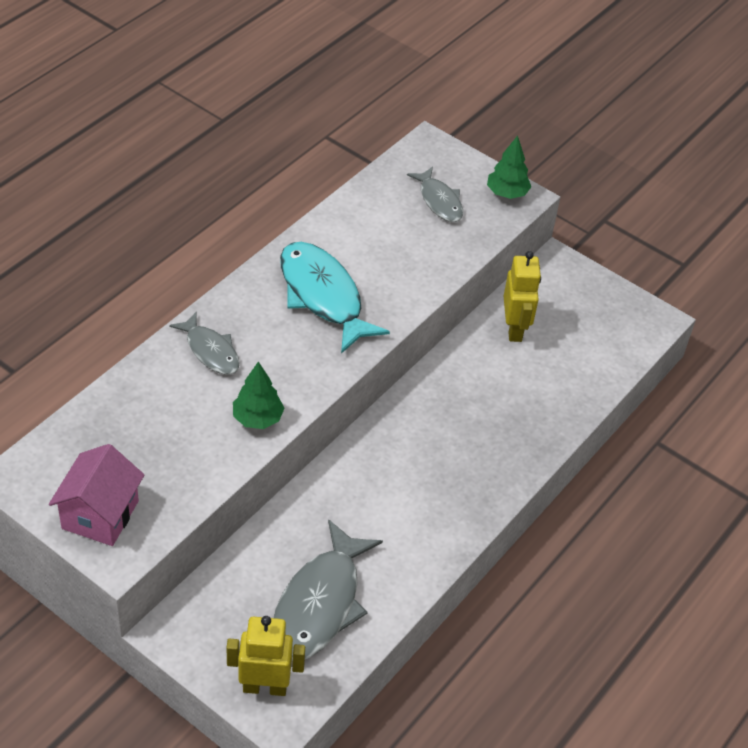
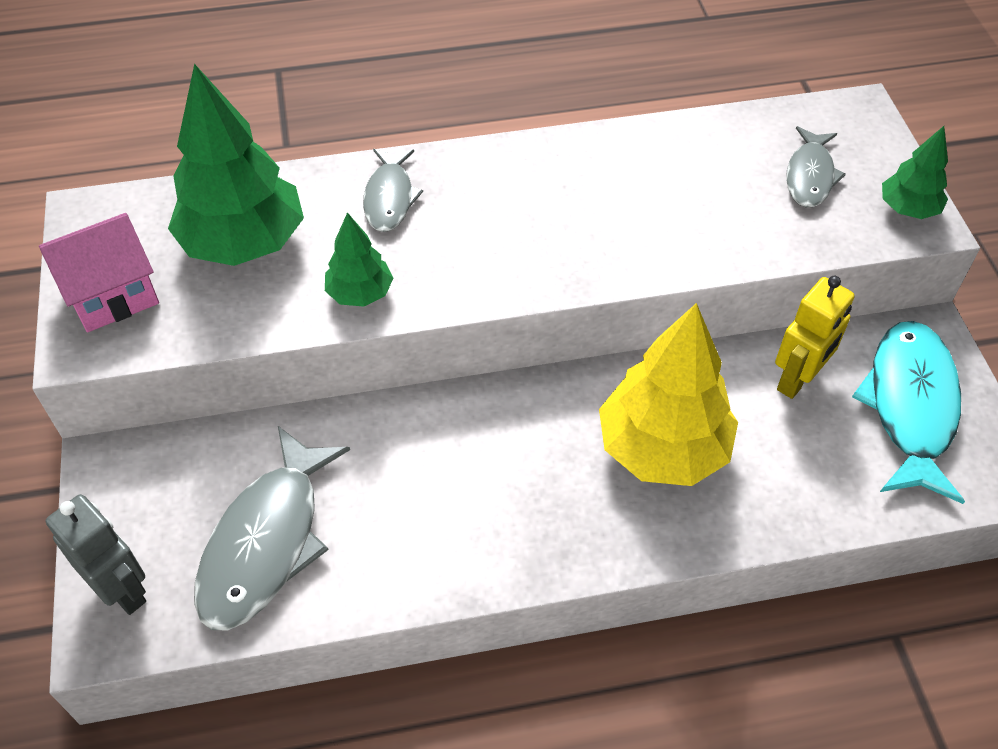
camera: 45 degrees right, 5 degrees up
yellow robot [226,616,305,696] -> grey robot [46,494,146,615]
grey fish [273,519,383,662] -> grey fish turned 45 degrees counterclockwise [194,426,350,631]
turquoise fish [280,242,390,354] -> turquoise fish moved to [852,321,965,504]
none -> green tree [168,64,304,266]
none -> yellow tree [599,303,738,486]

